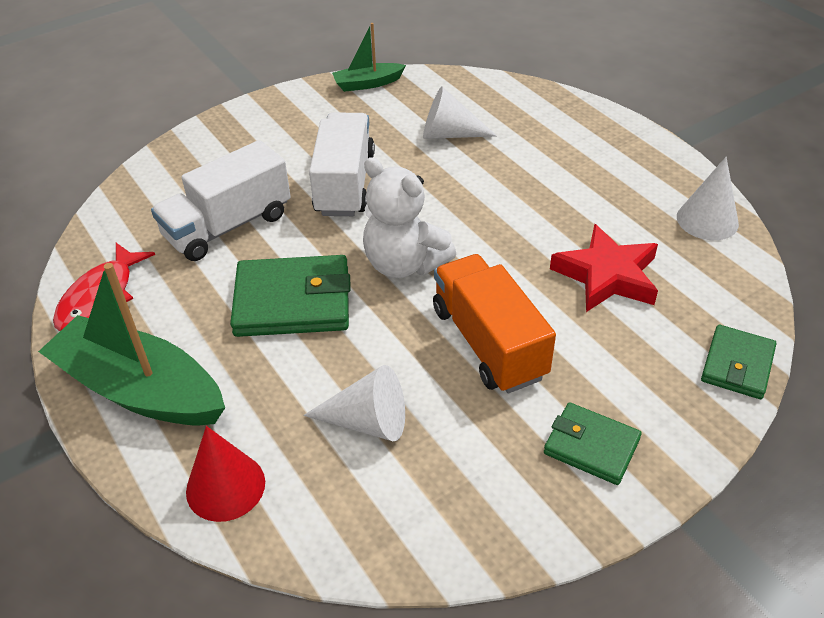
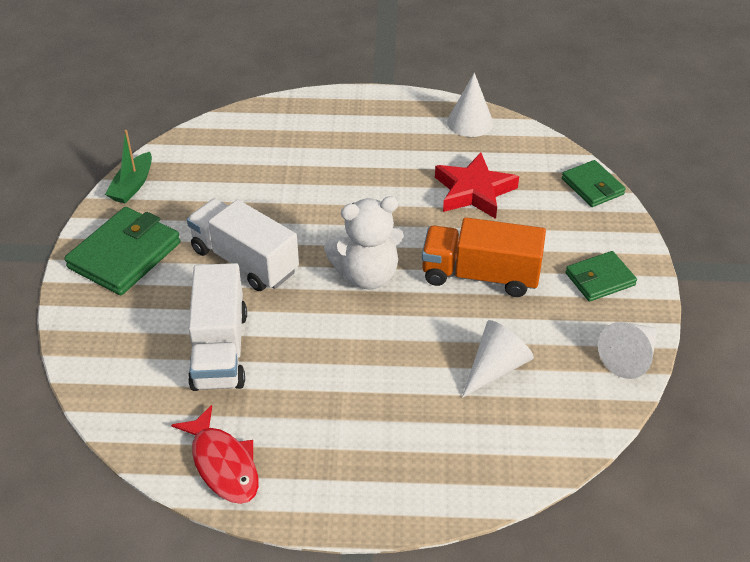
camera: 55 degrees left, 0 degrees up
green boat [38,263,225,426] -> none
red cone [186,426,265,522] -> none
green wallet [230,255,351,337] -> green wallet moved to [64,207,180,295]
white cone [423,86,497,139] -> white cone moved to [598,322,658,379]

